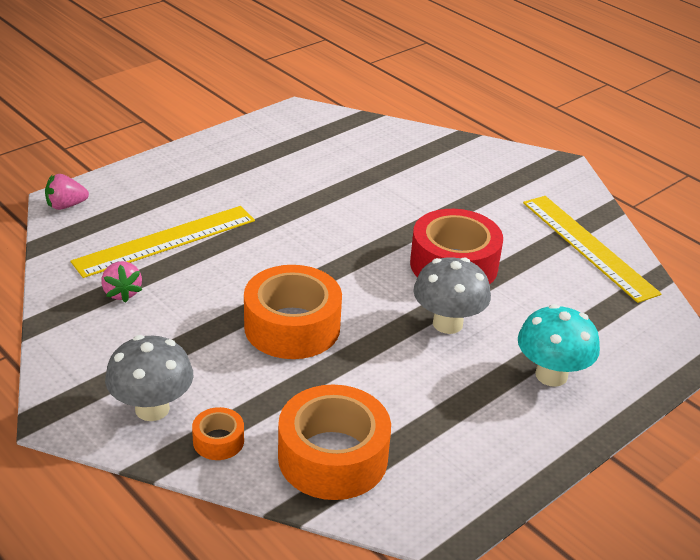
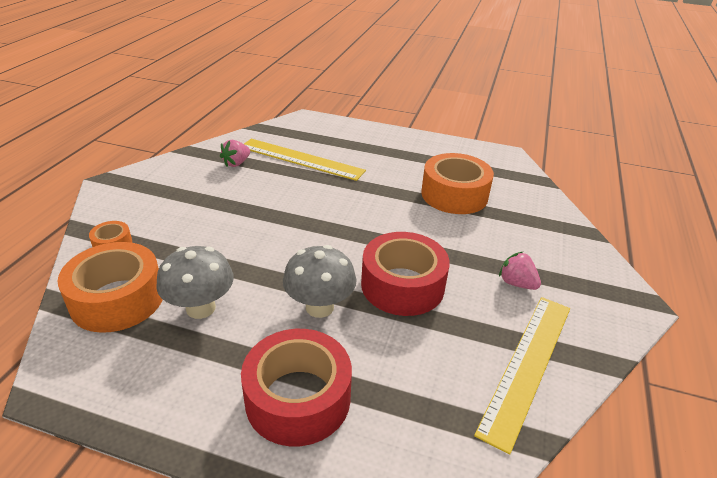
camera: 60 degrees right, 0 degrees up
pink strawberry [45,174,89,210] -> pink strawberry moved to [499,252,541,290]
grey mushroom [105,335,193,421] -> grey mushroom moved to [156,246,234,319]
orange tape [244,265,342,359] -> orange tape moved to [421,153,494,214]
turquoise mushroom [518,304,600,387] -> red tape [241,329,352,446]

